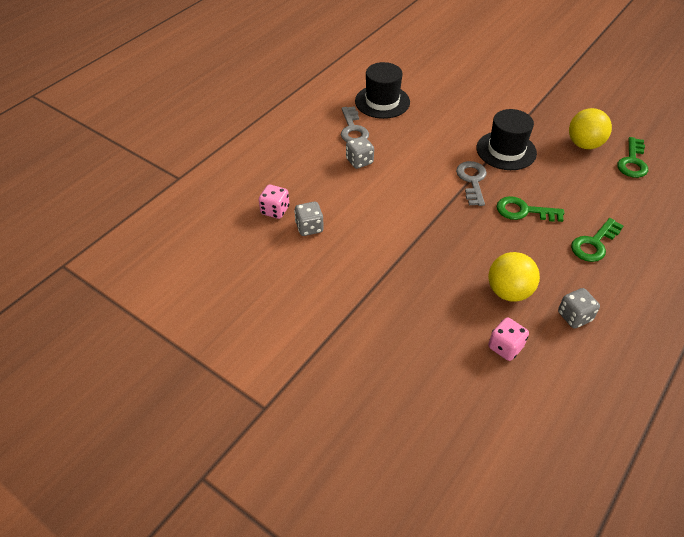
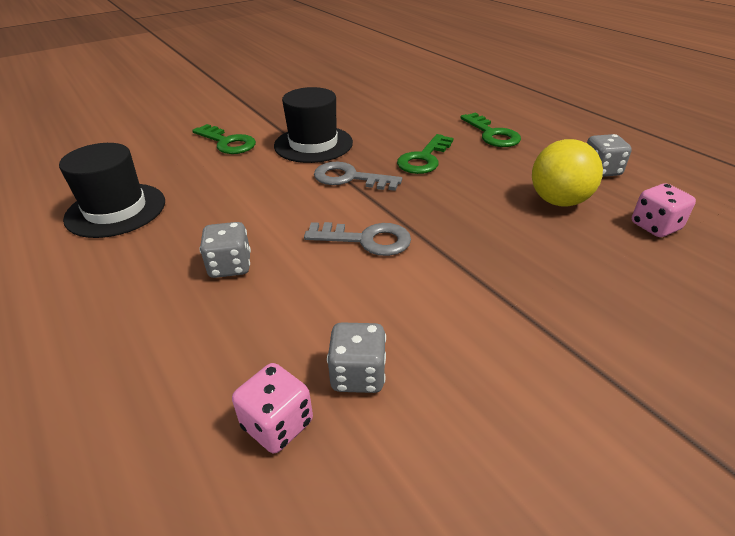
camera: 70 degrees left, 10 degrees down
grey key [341,106,369,142] -> grey key moved to [304,222,411,256]
yellow ball [569,108,612,149] -> none
green key [617,137,648,178] -> green key moved to [192,124,256,154]

